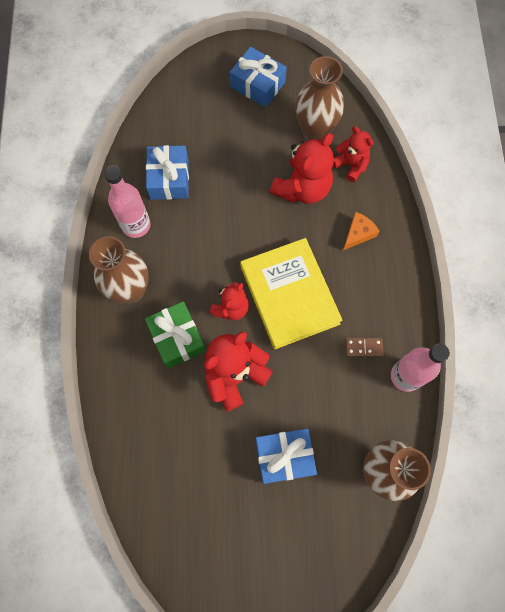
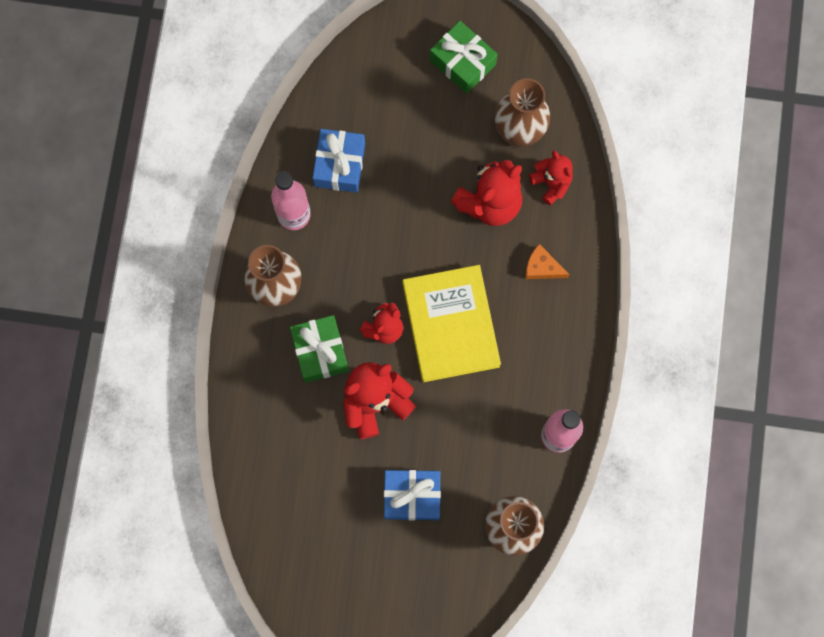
camera: 10 degrees right, 5 degrees up
blue gift [230,47,287,107] -> green gift [430,21,498,94]
orange cheese [343,212,380,250] -> orange cheese turned 120 degrees counterclockwise [525,244,570,279]
brown domino [346,338,384,357] -> none

